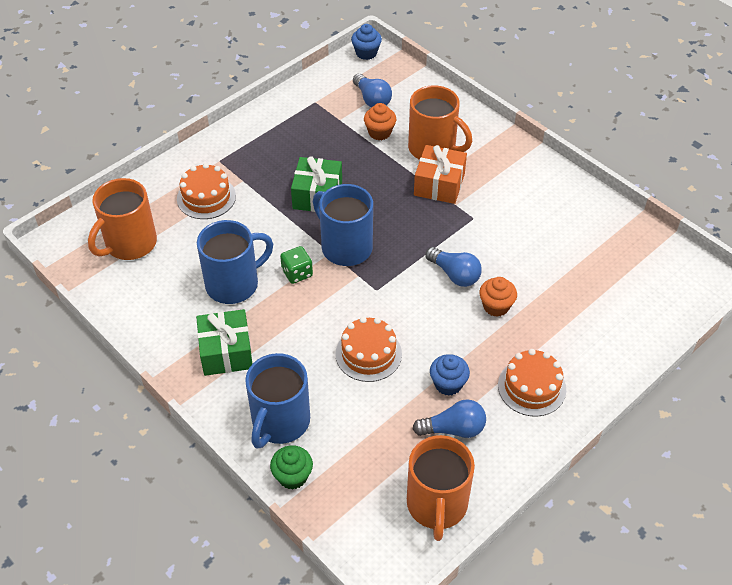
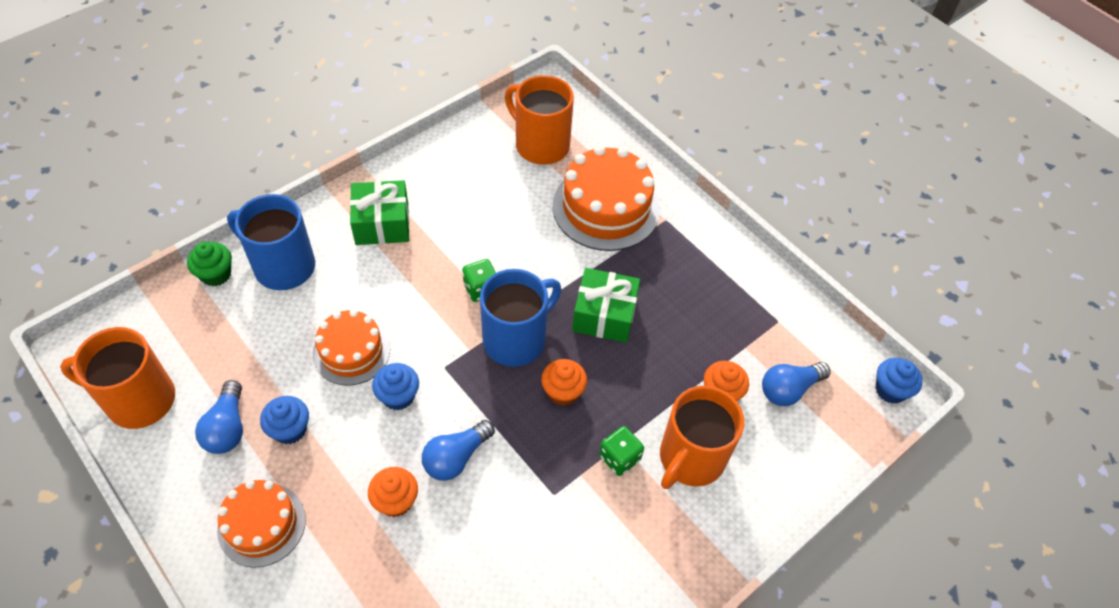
camera: 90 degrees right, 5 degrees up
orange cake [177,163,236,219] -> orange cake [553,145,660,251], size x1.58
blue mug [197,220,273,304] -> none
orange gift [414,145,467,204] -> green dice [599,426,644,476]
none -> blue cupcake [372,363,419,410]
none -> orange cupcake [541,359,587,406]

